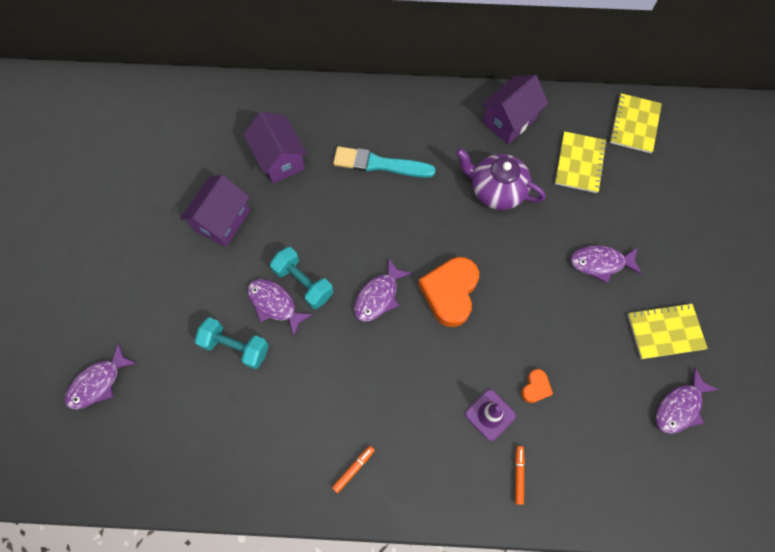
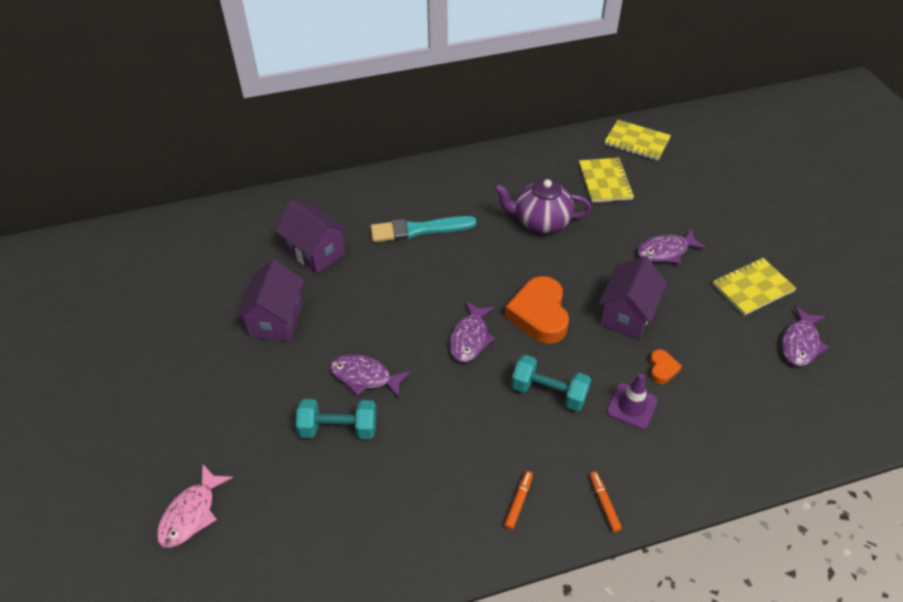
camera: 20 degrees left, 20 degrees down
purple fish [65,343,137,410] -> pink fish [157,464,233,548]
turquoise dumbbell [270,247,333,309] -> turquoise dumbbell moved to [511,355,591,411]
purple house [481,75,548,144] -> purple house moved to [598,256,667,339]
orange marker [515,446,525,505] -> orange marker moved to [590,472,622,532]
yellow notebook [609,93,662,153] -> yellow notebook turned 60 degrees counterclockwise [604,120,671,161]

